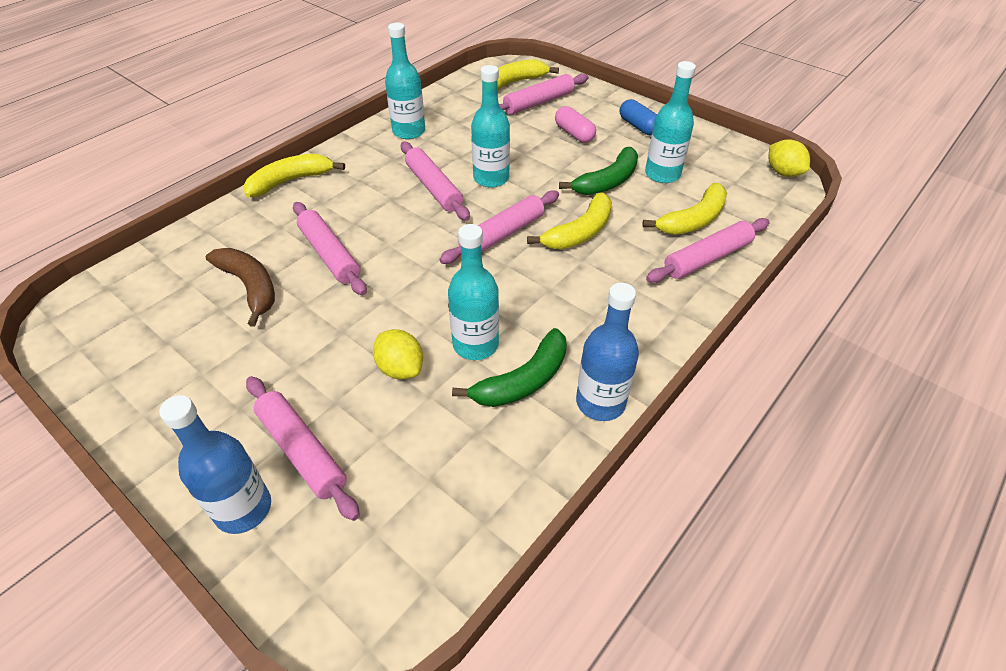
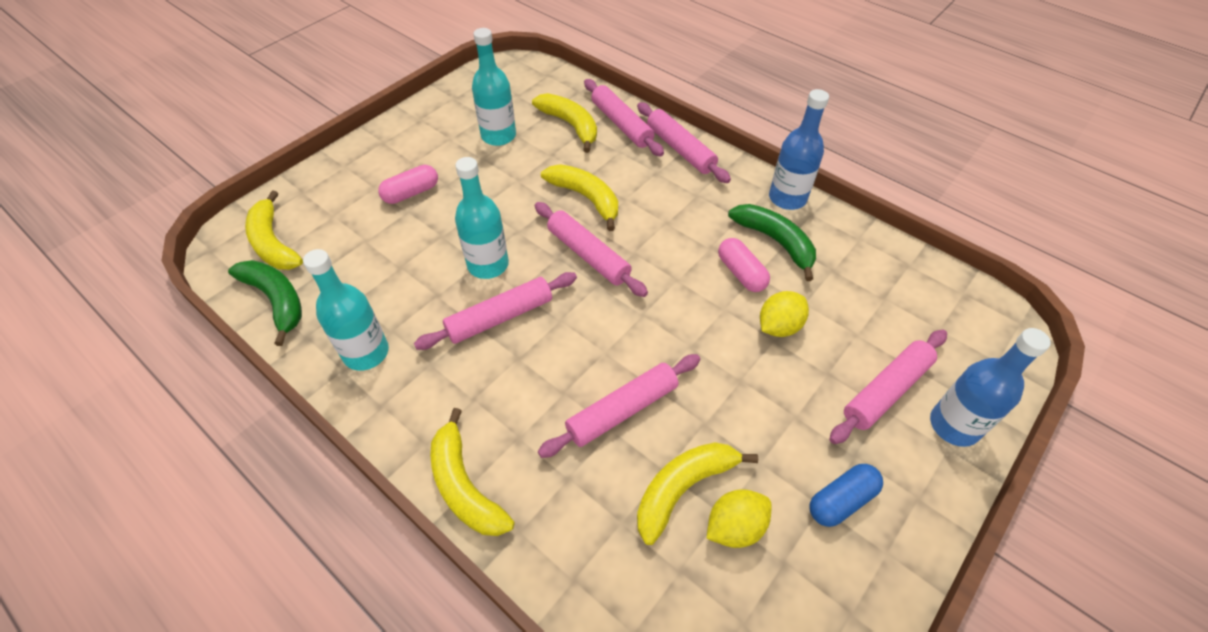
camera: 90 degrees left, 5 degrees up
brown banana [206,248,275,327] -> yellow banana [637,442,758,545]
turquoise bottle [448,224,499,360] -> pink capsule [718,238,770,292]
pink rolling pin [499,73,588,115] -> pink rolling pin moved to [637,102,731,183]
green banana [559,147,638,195] -> green banana moved to [228,260,302,346]
blue capsule [620,99,657,135] -> blue capsule moved to [810,464,883,527]
yellow lemon [769,139,810,177] -> yellow lemon moved to [706,489,772,548]

